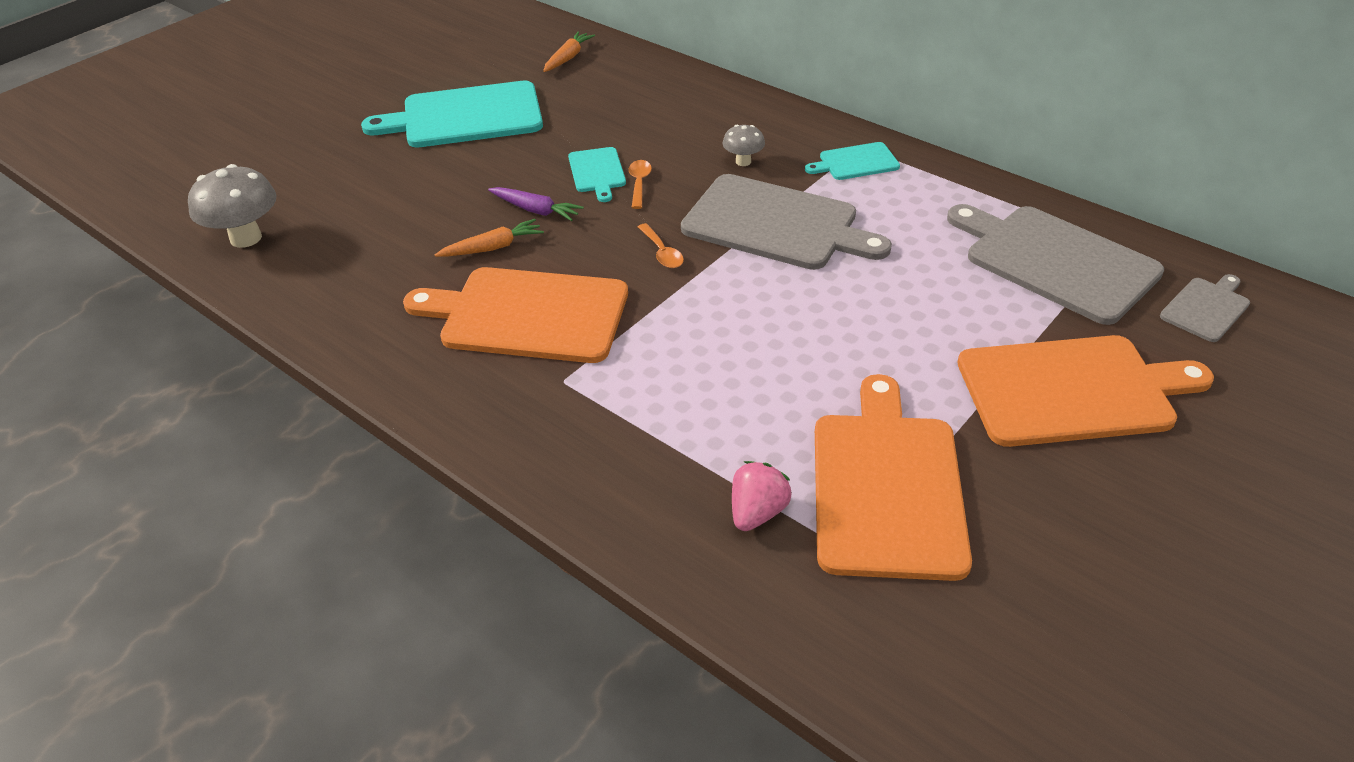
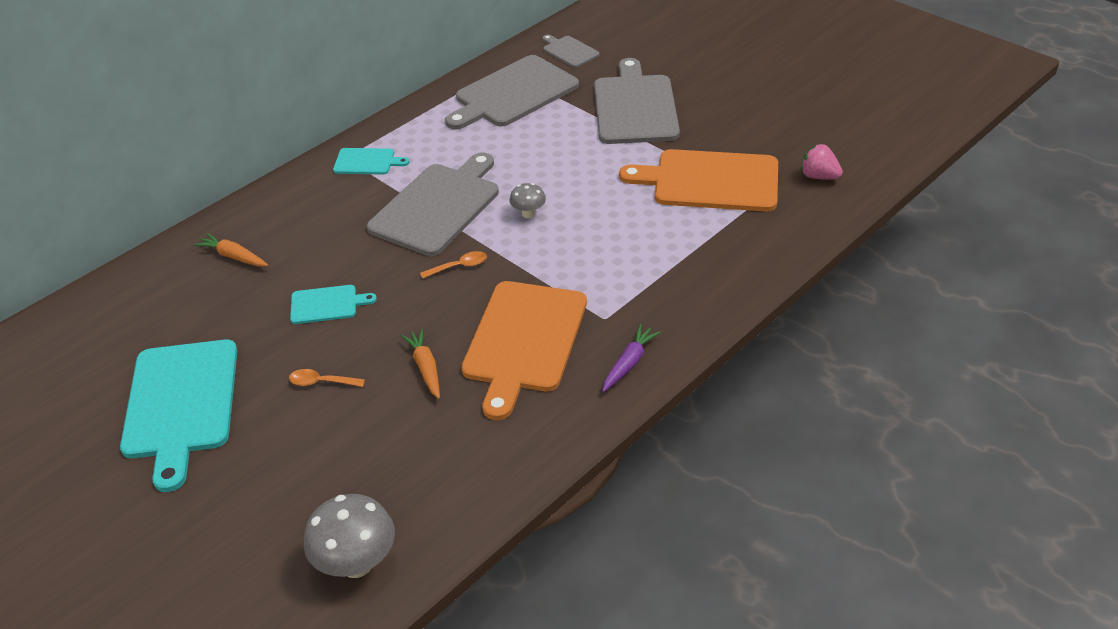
camera: 85 degrees left, 0 degrees up
purple carrot [488,187,584,221] -> purple carrot moved to [602,324,661,392]
orange carrot [543,31,595,72] -> orange carrot moved to [194,233,268,266]
orange spoon [629,160,652,209] -> orange spoon moved to [289,369,365,387]
grey mushroom [723,125,765,166] -> grey mushroom moved to [509,183,546,218]
pink strawberry [732,461,792,531] -> pink strawberry moved to [801,144,843,180]
turquoise cutting board [805,142,900,180] -> turquoise cutting board turned 75 degrees counterclockwise [333,148,409,174]
orange cutting board [957,335,1214,447] -> grey cutting board [594,58,680,144]

